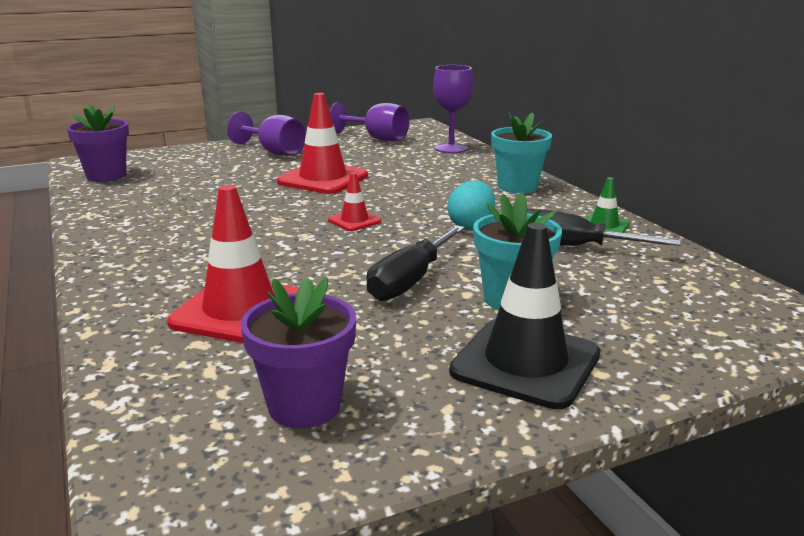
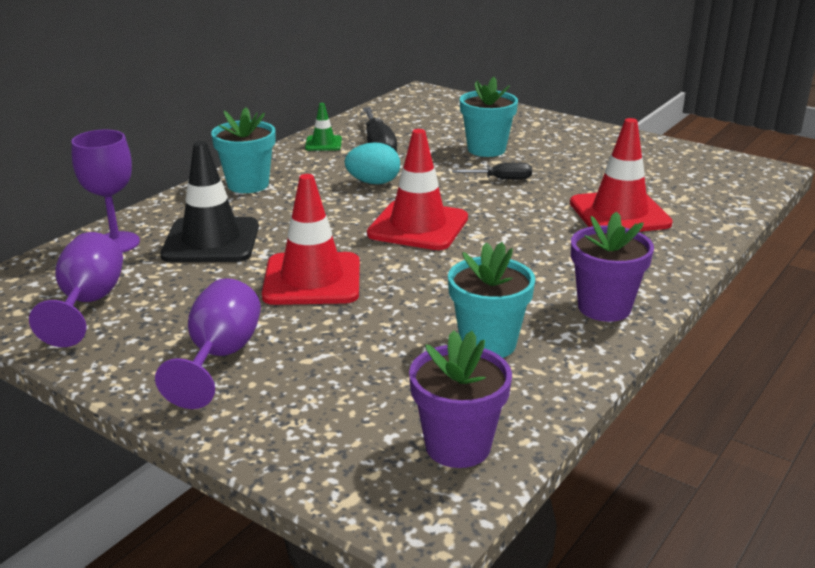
camera: 120 degrees left, 5 degrees up
purple flower pot [241,278,356,428] -> purple flower pot moved to [571,211,654,322]
red traffic cone [328,173,382,231] -> red traffic cone [367,129,468,250], size x2.00
black screwdriver [366,225,465,301] -> black screwdriver [452,163,532,179], size x0.59
black traffic cone [449,223,601,409] -> black traffic cone moved to [160,141,259,262]
none -> turquoise flower pot [448,242,535,358]

